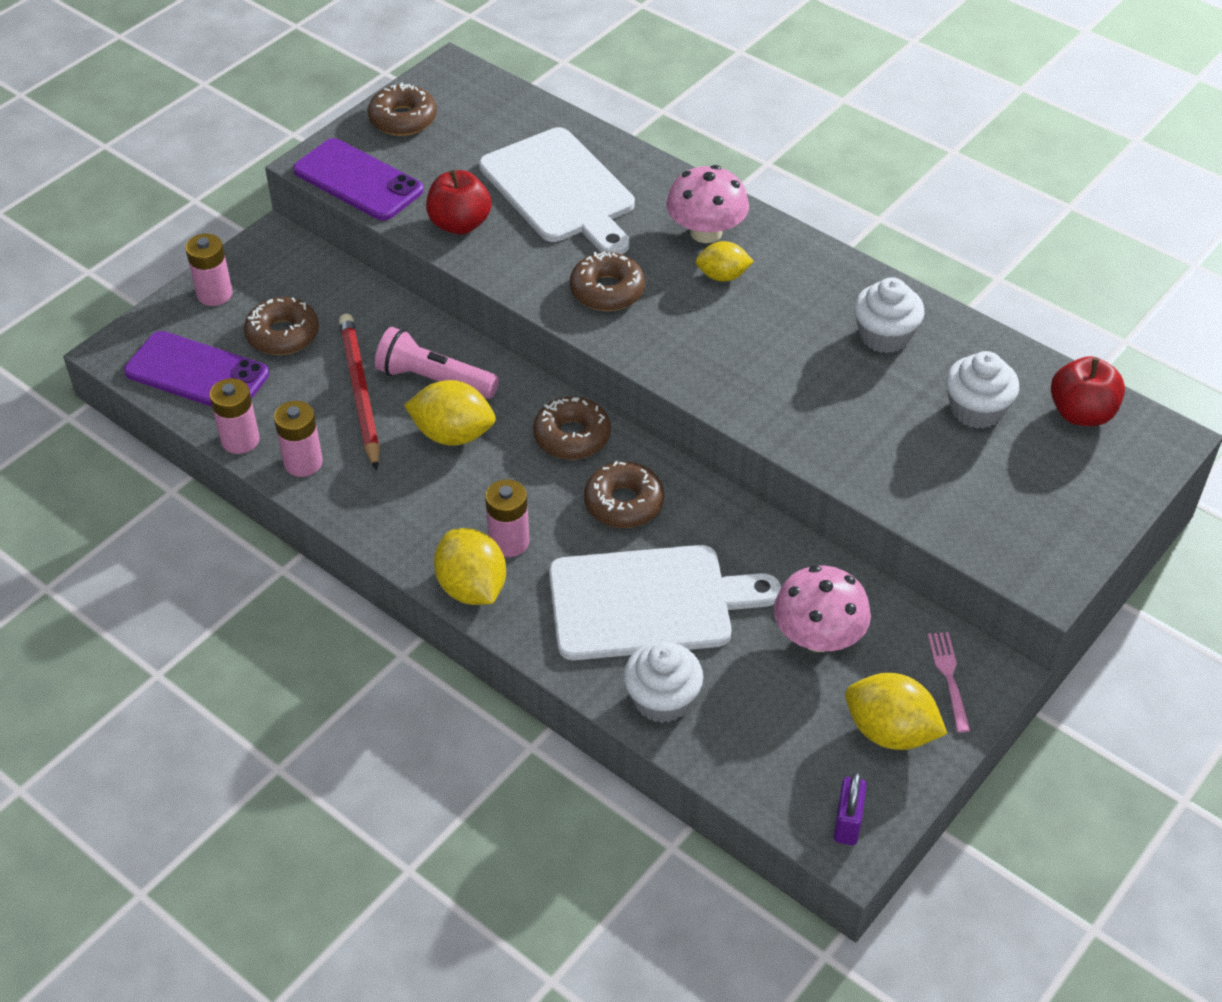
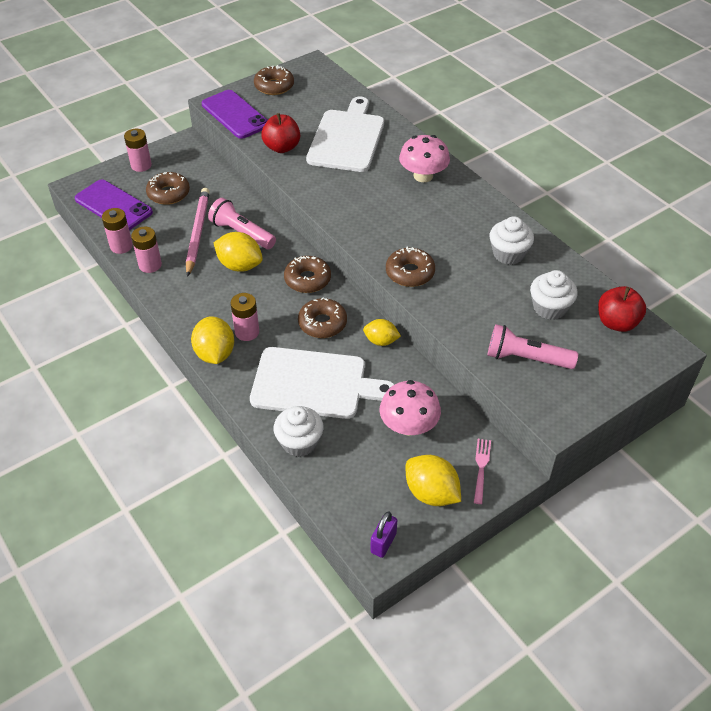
camera: 15 degrees right, 0 degrees up
red pencil [339,314,380,470] -> pink pencil [186,188,210,277]
white cutting board [479,127,635,254] -> white cutting board turned 150 degrees counterclockwise [306,97,384,172]
brown donut [570,252,645,311] -> brown donut moved to [386,246,435,287]
yellow lemon [695,241,754,282] -> yellow lemon moved to [363,319,401,346]
none -> pink flashlight [488,324,578,369]

